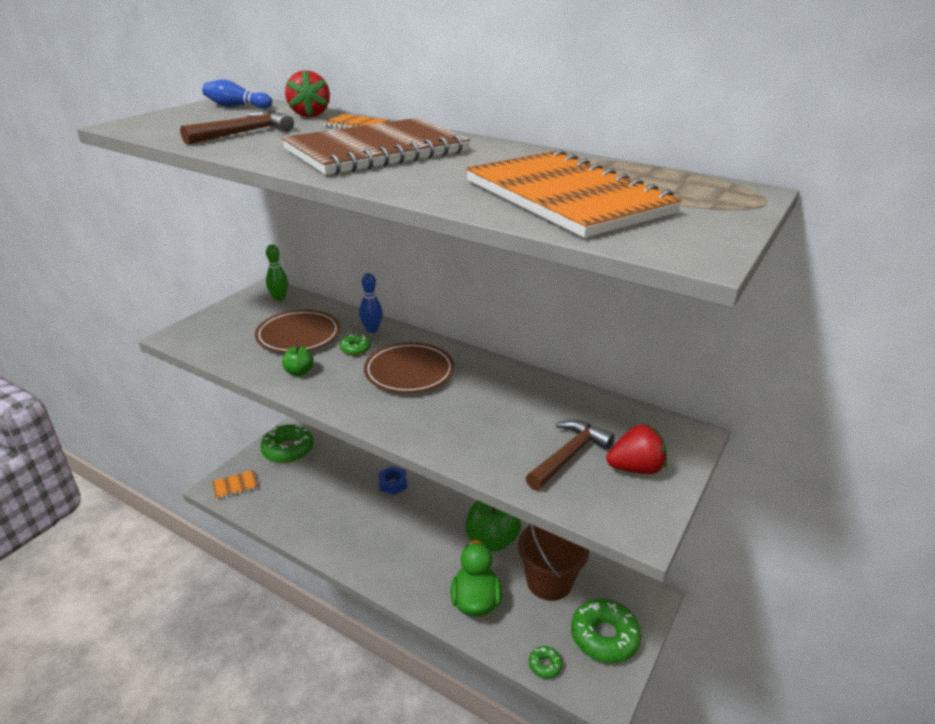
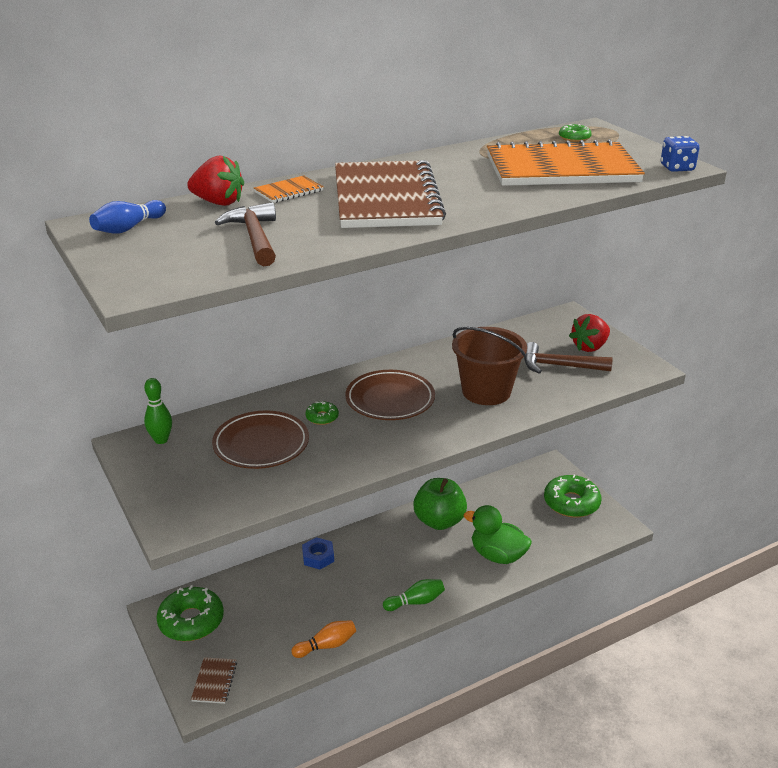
camera: 60 degrees left, 0 degrees up
orange notebook [212,470,259,500] -> brown notebook [191,657,237,704]
green apple [282,345,314,376] -> none
blue bowling pin [359,273,383,333] -> none
brown bucket [518,524,589,601] -> brown bucket moved to [452,327,527,405]
brown hammer [526,420,615,490] -> brown hammer turned 60 degrees counterclockwise [524,342,613,374]
green donut [529,646,563,679] -> green donut moved to [559,124,592,142]
red strawberry [606,424,667,474] -> red strawberry turned 150 degrees counterclockwise [569,314,610,352]
none -> orange bowling pin [291,620,356,658]
none -> green bowling pin [383,579,445,611]
none -> blue dice [661,136,699,172]

